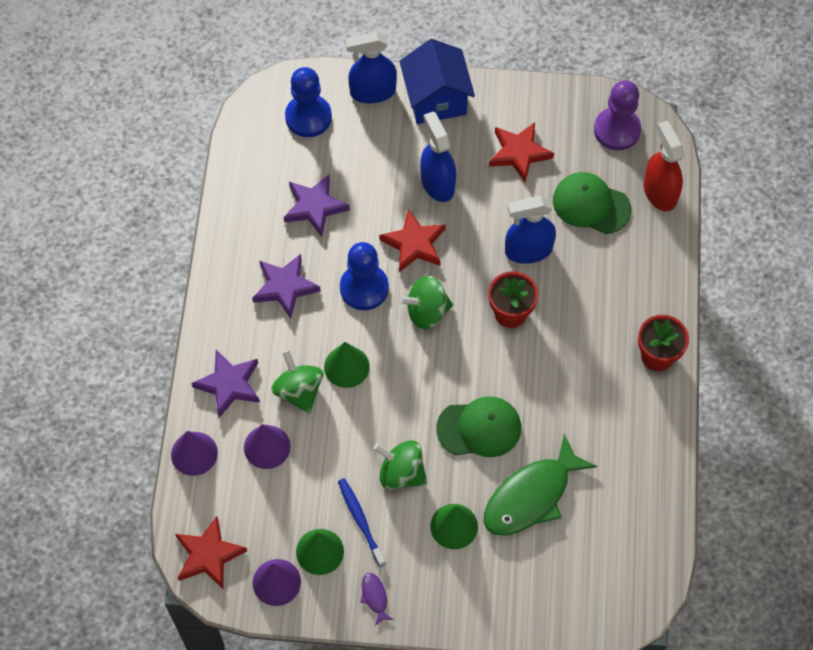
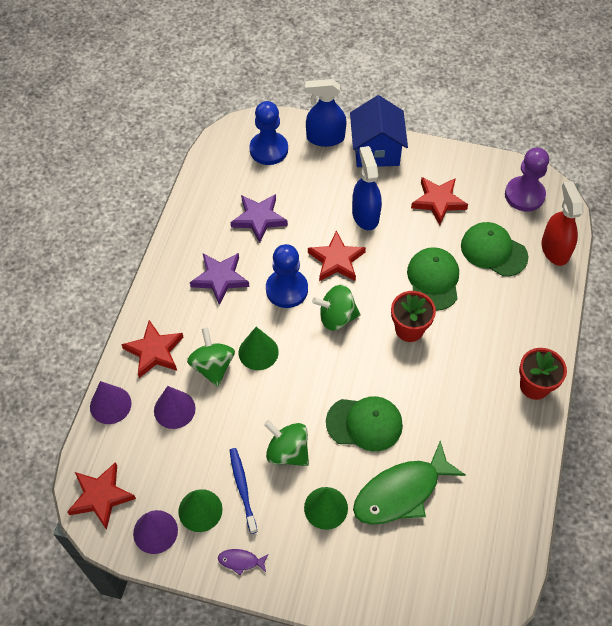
camera: 10 degrees right, 5 degrees down
purple star [191,350,260,418] -> red star [121,320,184,378]
purple fish [360,573,394,626] -> purple fish turned 75 degrees counterclockwise [218,549,269,575]
blue spray bottle [505,196,556,264] -> green cap [407,247,459,311]

